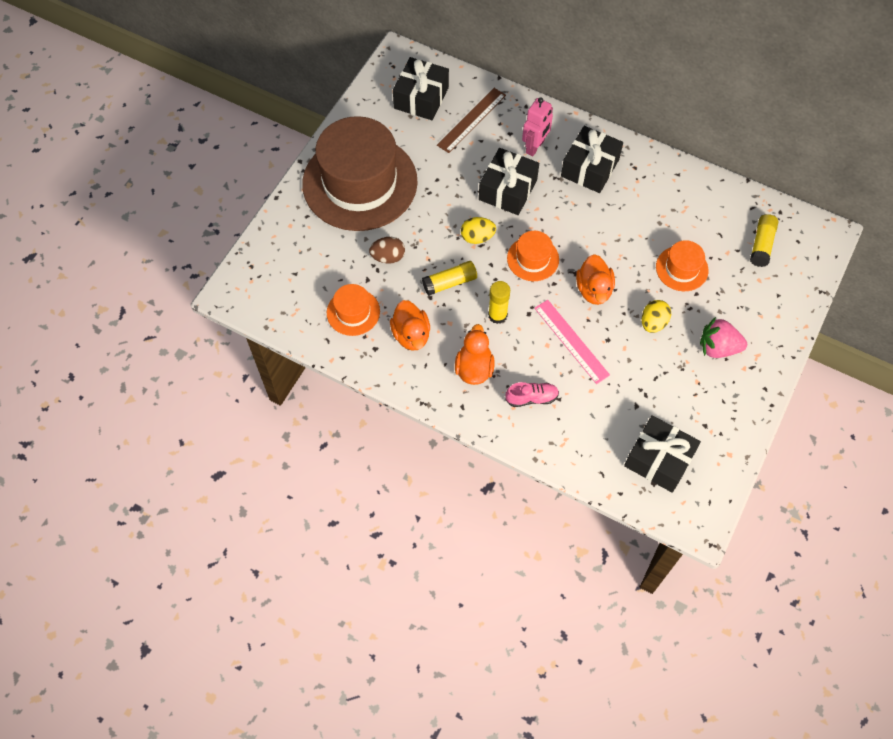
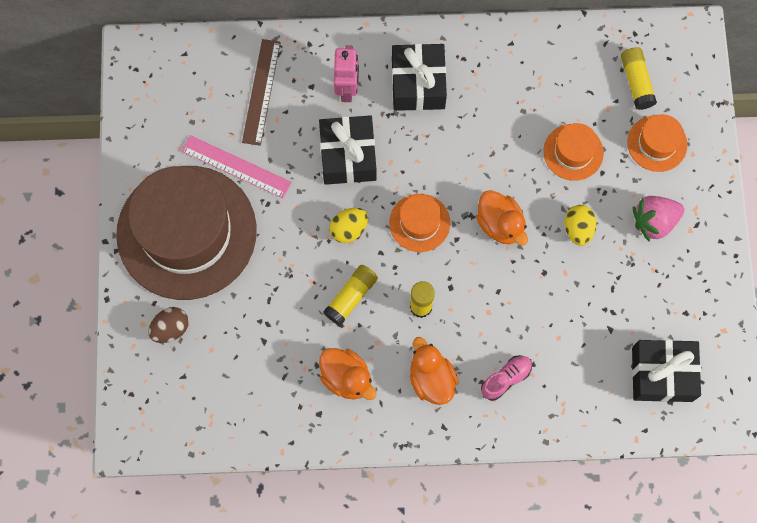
camera: 30 degrees left, 10 degrees up
orange hat [327,284,380,336] -> orange hat moved to [627,114,688,172]
brown egg [369,237,405,264] -> brown egg moved to [148,307,189,343]
black gift [393,57,449,120] -> none
pink ruler [534,300,610,384] -> pink ruler moved to [181,135,292,198]

